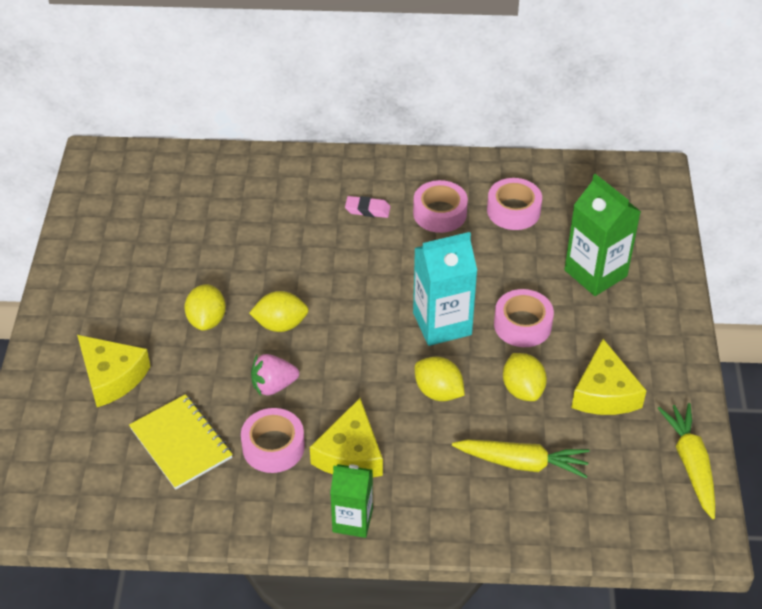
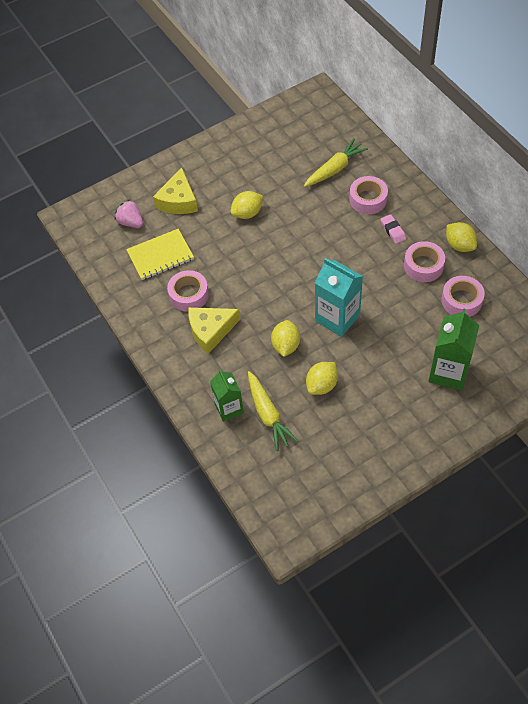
camera: 60 degrees right, 10 degrees up
yellow notebook [129,394,233,490] -> yellow notebook turned 45 degrees clockwise [126,229,194,280]
yellow lemon [249,291,309,332] -> yellow lemon moved to [446,222,477,252]
pink strawberry [251,354,299,396] -> pink strawberry moved to [115,199,143,228]
green carton [330,464,373,538] -> green carton moved to [210,370,244,422]
pink tape [494,289,554,347] -> pink tape moved to [349,176,388,214]
yellow cheese [571,339,647,415] -> none
yellow carrot [658,403,715,519] -> yellow carrot moved to [304,139,368,187]

